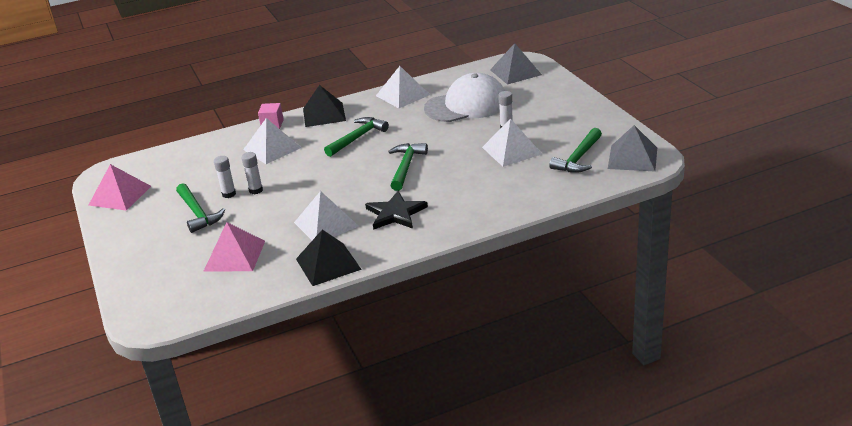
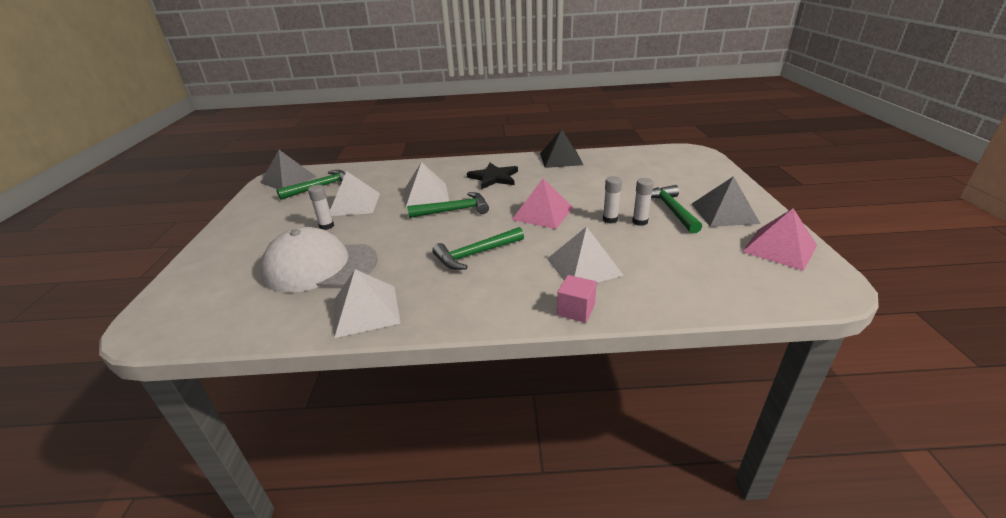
camera: 160 degrees left, 0 degrees up
pink pyramid [204,222,265,271] -> pink pyramid moved to [512,178,573,229]
white pyramid [294,191,359,240] -> white pyramid moved to [405,162,450,207]
black pyramid [303,85,346,127] -> none
green hammer [388,143,428,191] -> green hammer turned 135 degrees counterclockwise [407,192,489,218]
grey pyramid [490,43,542,85] -> grey pyramid moved to [692,176,760,227]

